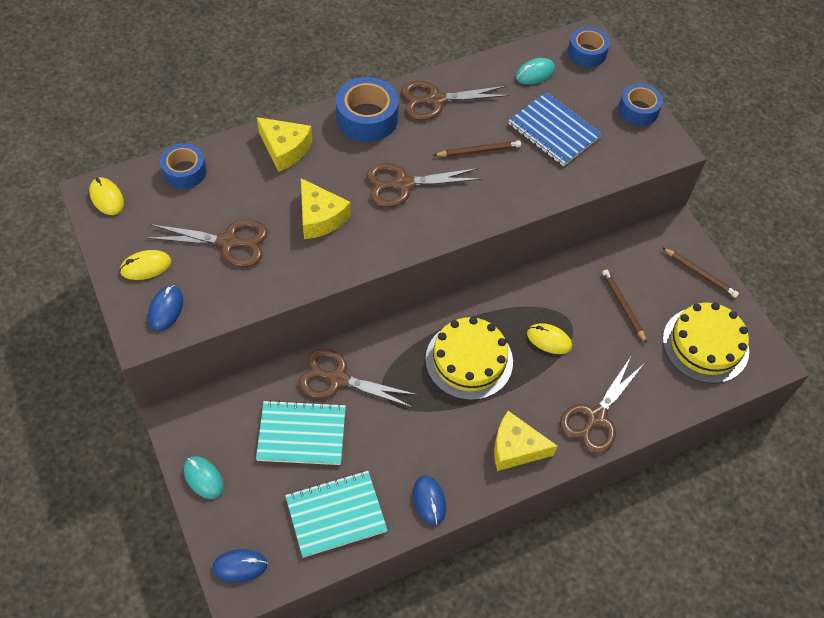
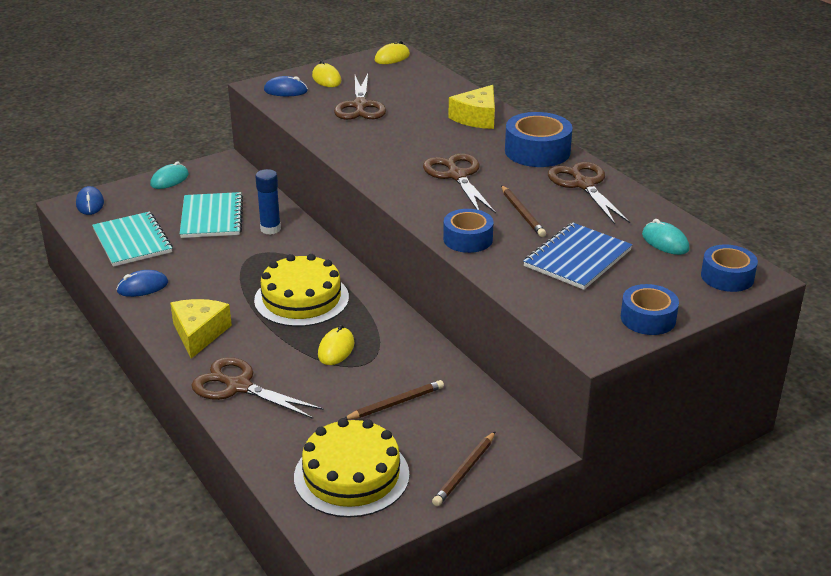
camera: 85 degrees right, 25 degrees down
blue tape [160,143,207,189] -> blue tape moved to [443,209,494,253]
brown scissors [299,349,417,408] -> blue glue stick [255,169,281,235]
yellow cheese [301,178,351,239] -> none

